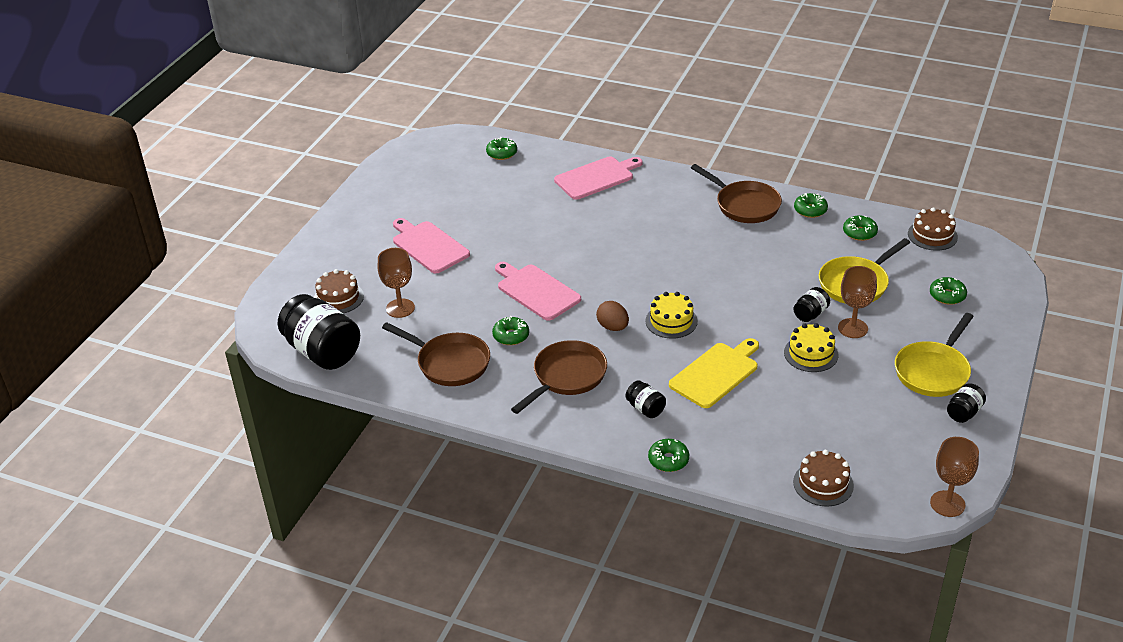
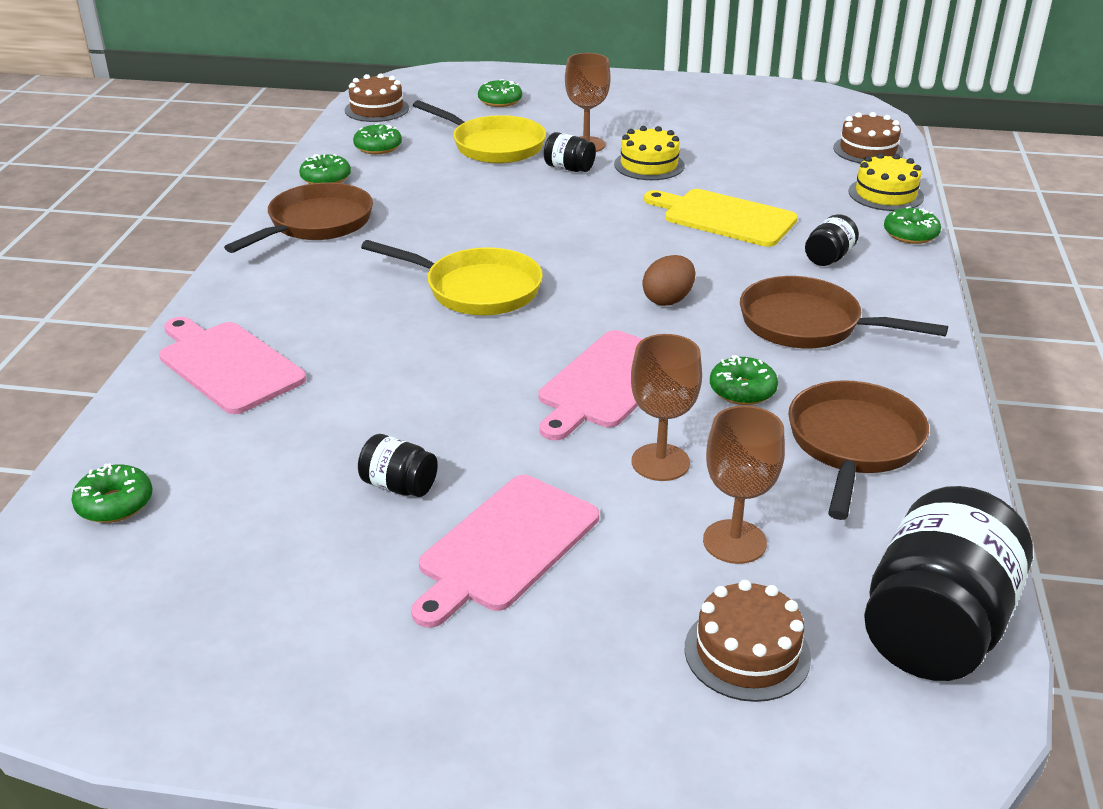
camera: 105 degrees left, 5 degrees down
yellow cake [645,292,698,339] -> yellow cake moved to [848,153,924,211]
yellow pan [895,313,974,397] -> yellow pan moved to [361,240,543,315]
brown goblet [930,437,979,517] -> brown goblet moved to [631,334,702,481]
black jar [947,383,986,423] -> black jar moved to [358,434,438,497]

